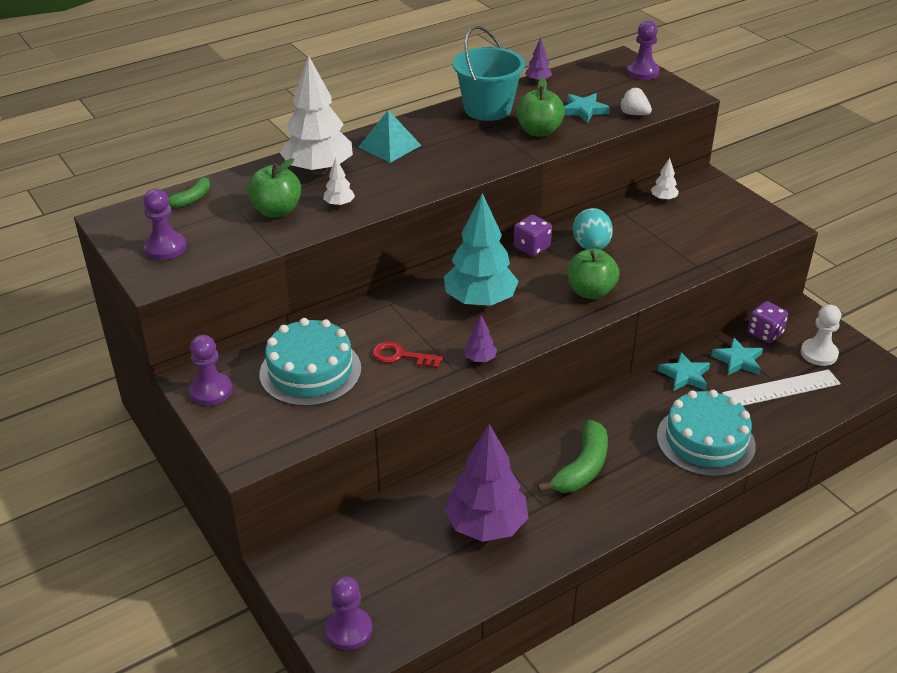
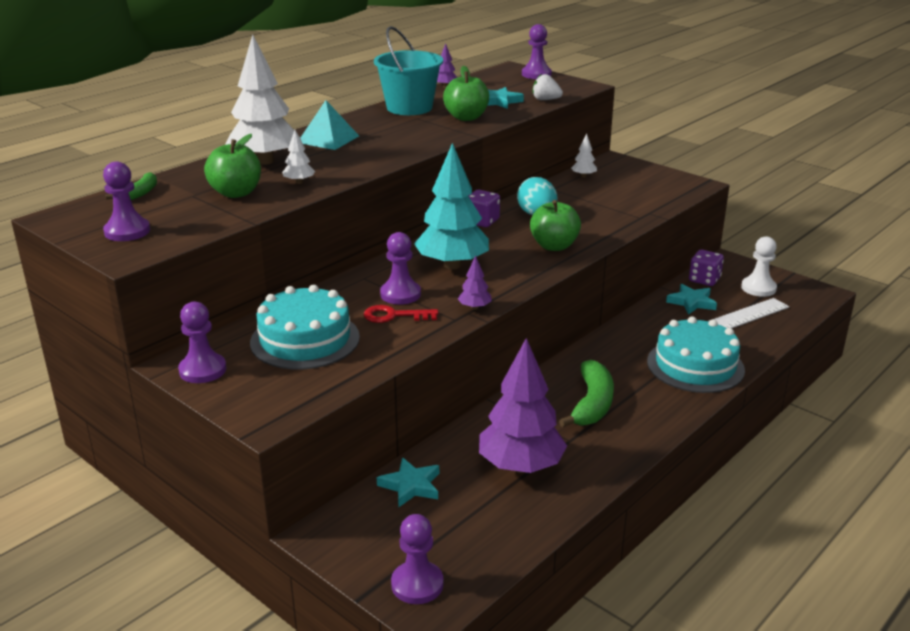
camera: 15 degrees left, 10 degrees down
turquoise star [658,352,710,391] -> turquoise star moved to [377,457,439,507]
none -> purple pawn [380,232,421,304]

